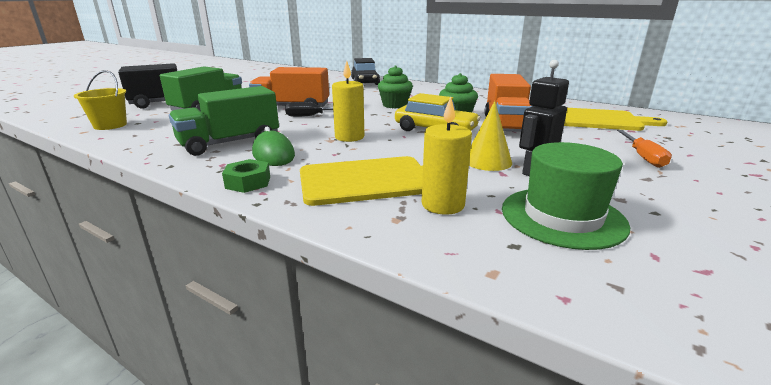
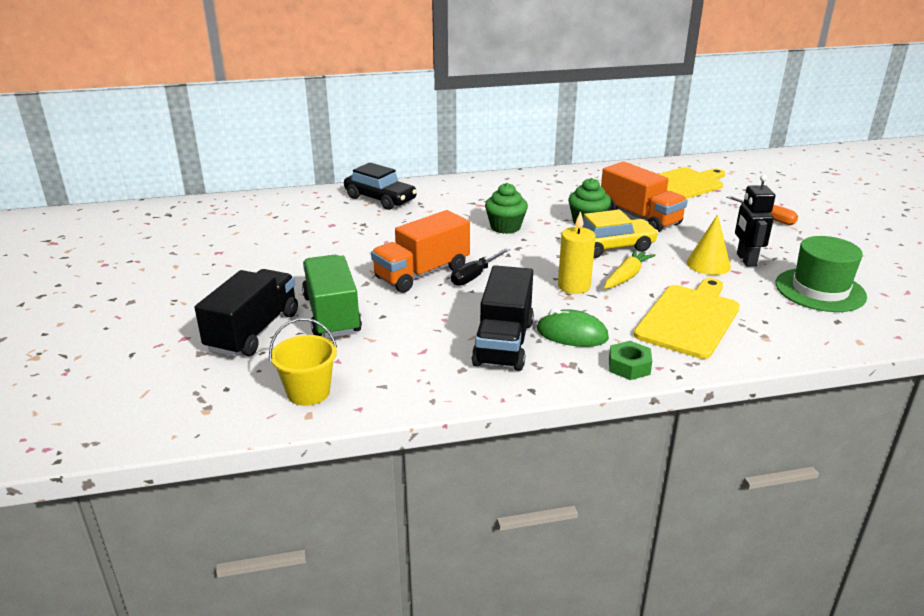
camera: 45 degrees left, 5 degrees up
green truck [169,86,279,156] -> black truck [471,265,534,371]
yellow candle [422,97,472,215] -> none
none -> yellow carrot [604,249,656,289]

